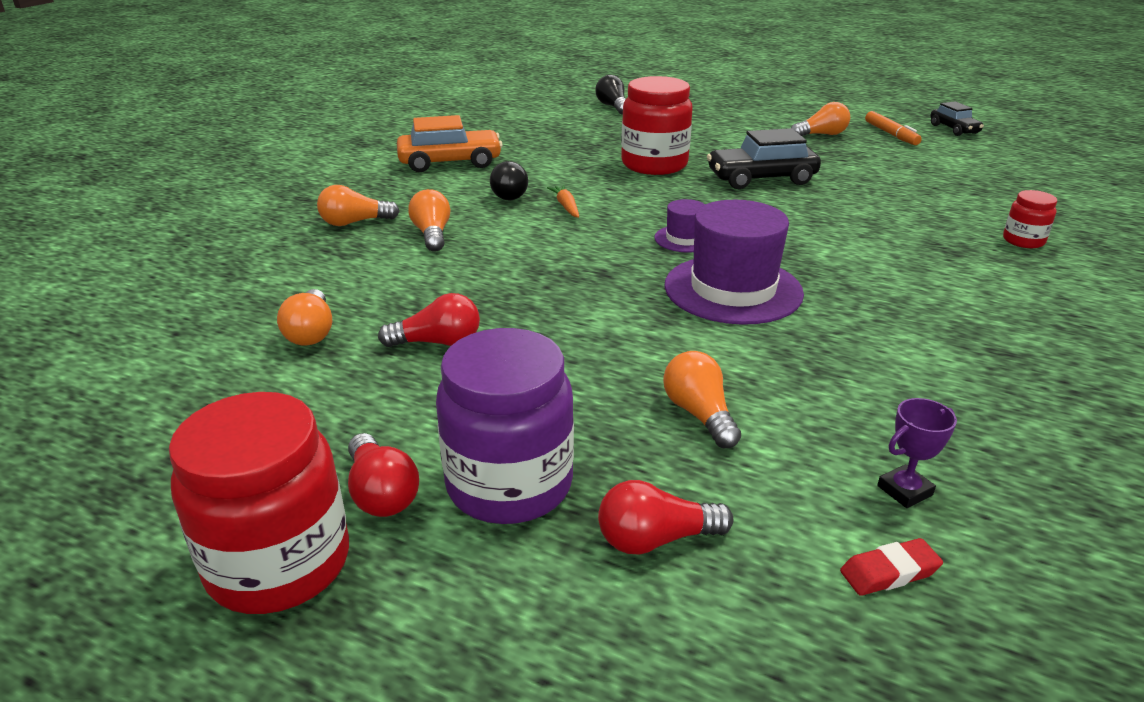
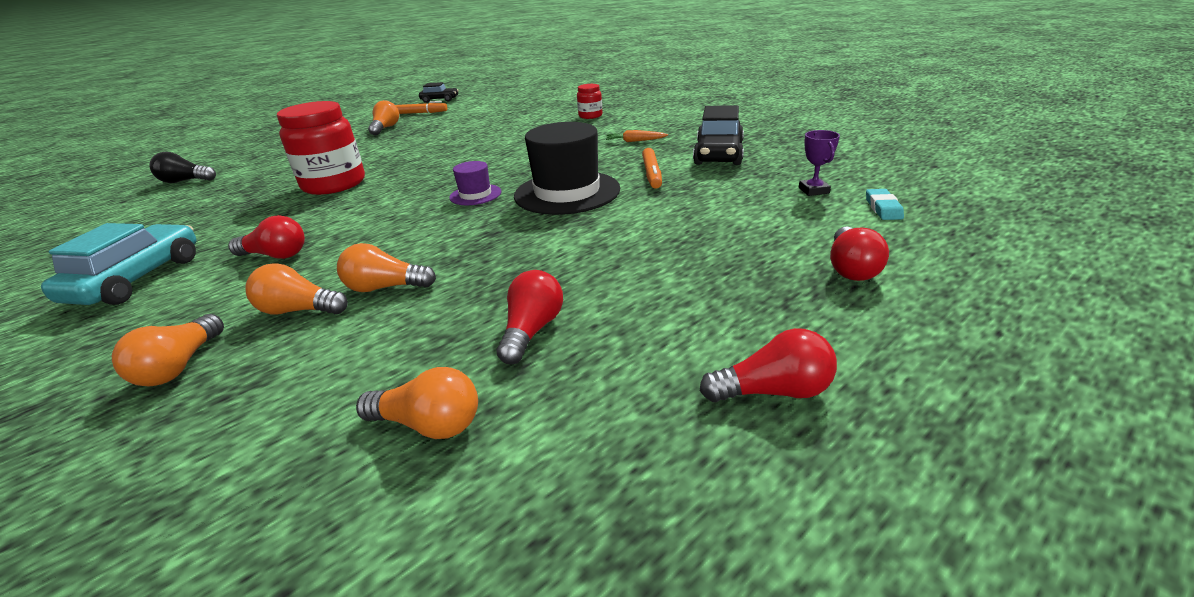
camera: 65 degrees left, 0 degrees up
red jar [169,392,349,614] -> none
orange car [397,115,503,172] -> turquoise car [41,223,197,305]
purple jar [436,328,574,524] -> none
black light bulb [490,161,528,200] -> red light bulb [228,215,305,259]
orange carrot [547,185,579,218] -> orange carrot moved to [606,130,668,142]
orange light bulb [663,351,741,448] -> orange light bulb moved to [337,243,436,292]
purple hat [664,200,804,325] -> black hat [514,122,620,215]
black car [707,128,821,189] -> black car moved to [693,105,744,165]
red eraser [840,538,943,596] -> turquoise eraser [866,189,904,220]
none -> orange marker [642,148,662,189]

